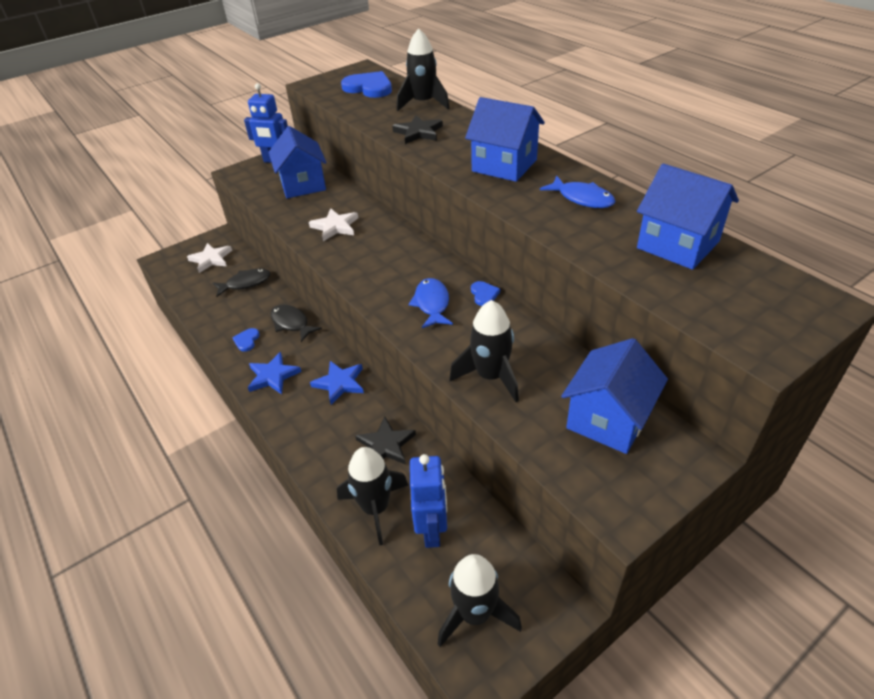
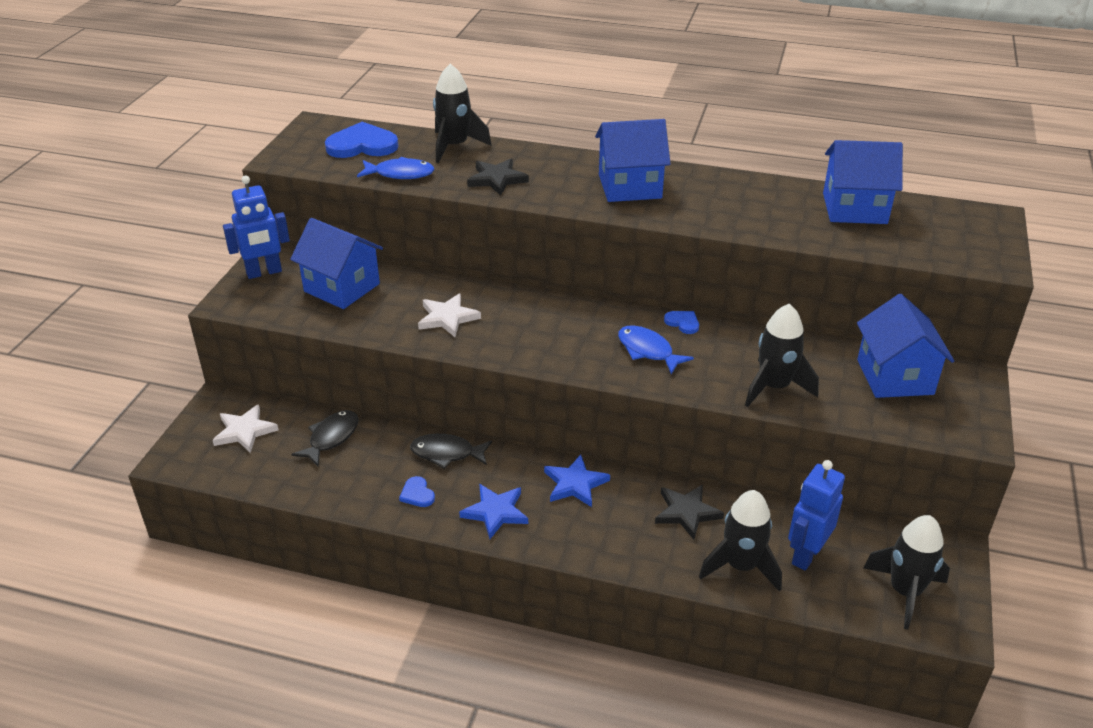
camera: 40 degrees left, 5 degrees down
blue robot [410,454,447,548] -> blue robot turned 105 degrees counterclockwise [788,460,845,570]
blue fish [540,176,615,208] -> blue fish moved to [357,157,435,179]

